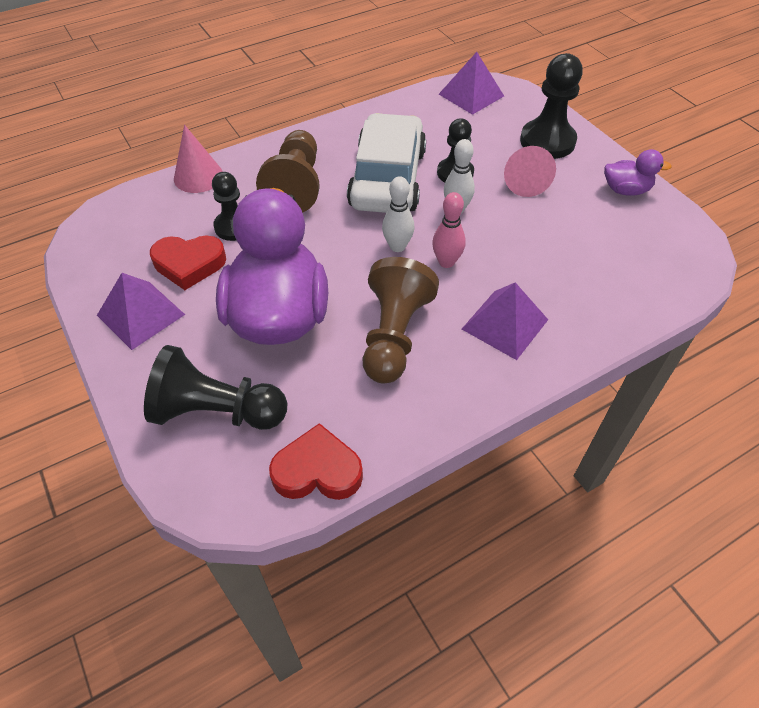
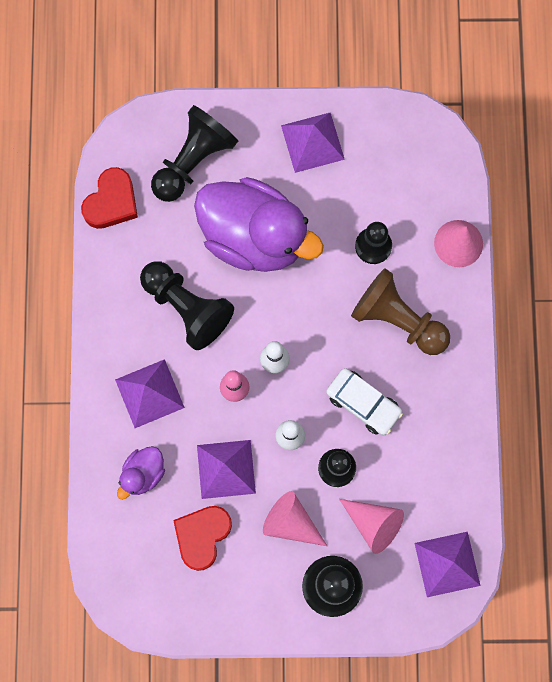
camera: 120 degrees right, 25 degrees up
red heart [150,236,226,290] -> red heart moved to [173,506,232,571]
white car [347,113,426,213] -> white car [326,368,403,436], size x0.56
brown pawn [363,257,439,384] -> black pawn [140,261,234,350]
purple duck [604,149,672,196] -> purple duck moved to [117,446,165,500]
none -> purple pyramid [197,440,256,499]
none -> pink cone [339,499,404,554]

